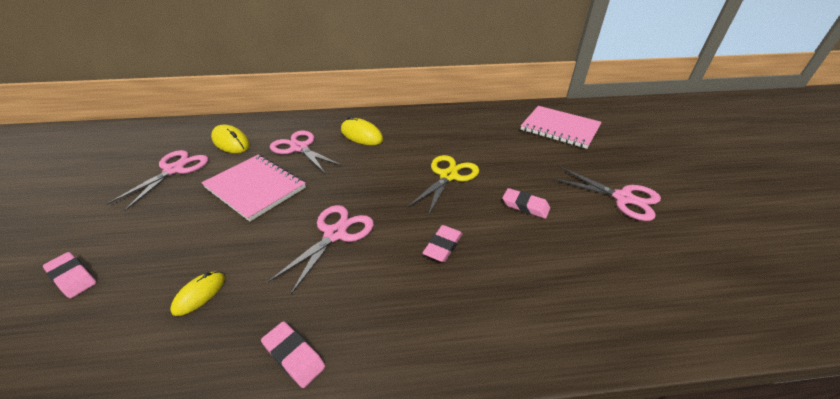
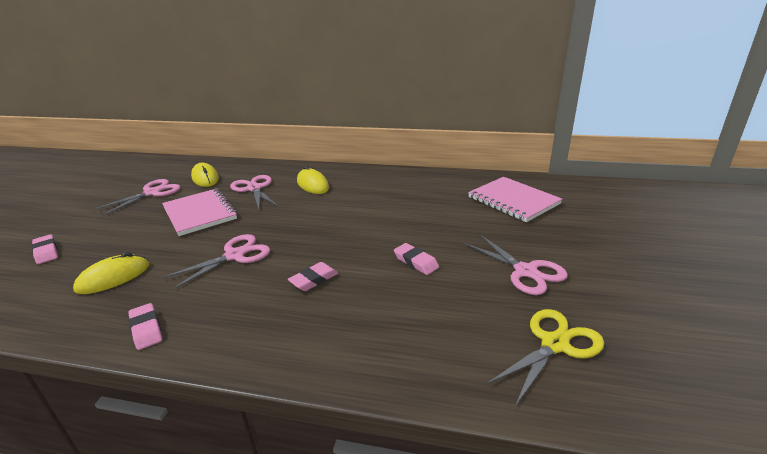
camera: 20 degrees right, 10 degrees down
yellow mouse [170,271,225,316] -> yellow mouse [73,252,149,294], size x1.56
yellow scissors [407,155,479,216] -> yellow scissors moved to [486,309,604,406]

